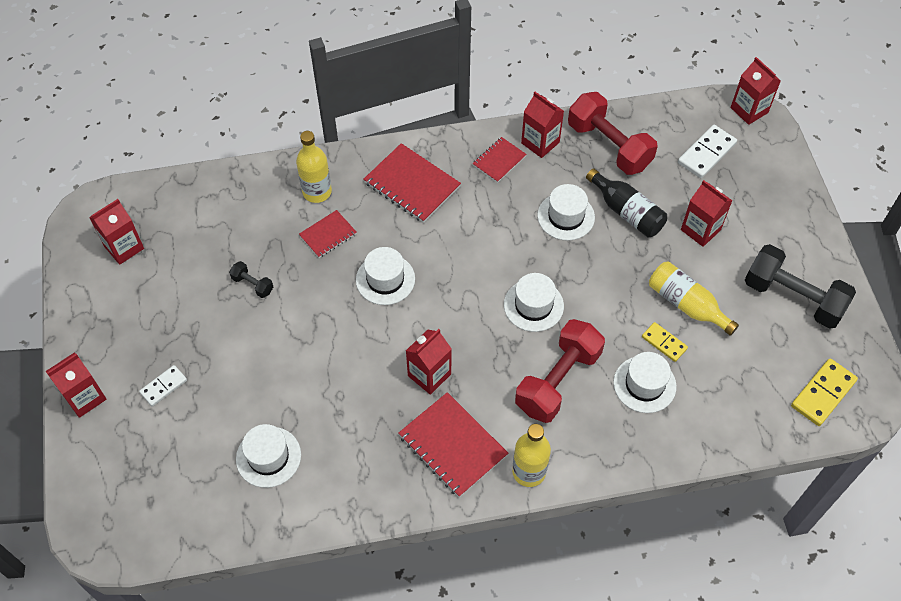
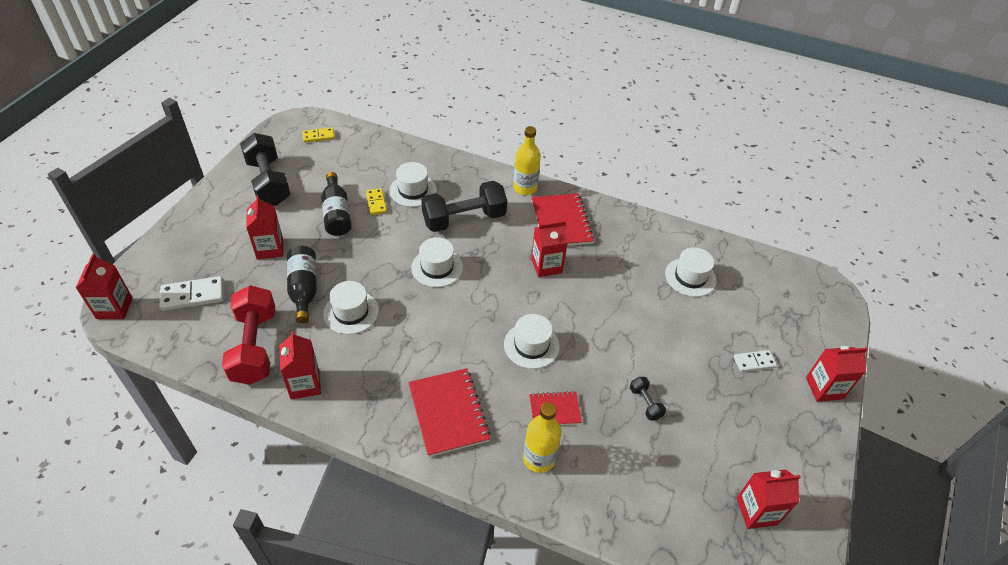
camera: 150 degrees left, 10 degrees down
red notebook [472,137,527,183] -> none
red dumbbell [515,319,605,423] -> black dumbbell [421,181,507,232]
yellow bottle [649,261,739,336] -> black bottle [321,172,352,236]
yellow domino [791,358,858,426] -> yellow domino [302,127,335,143], size x0.63

